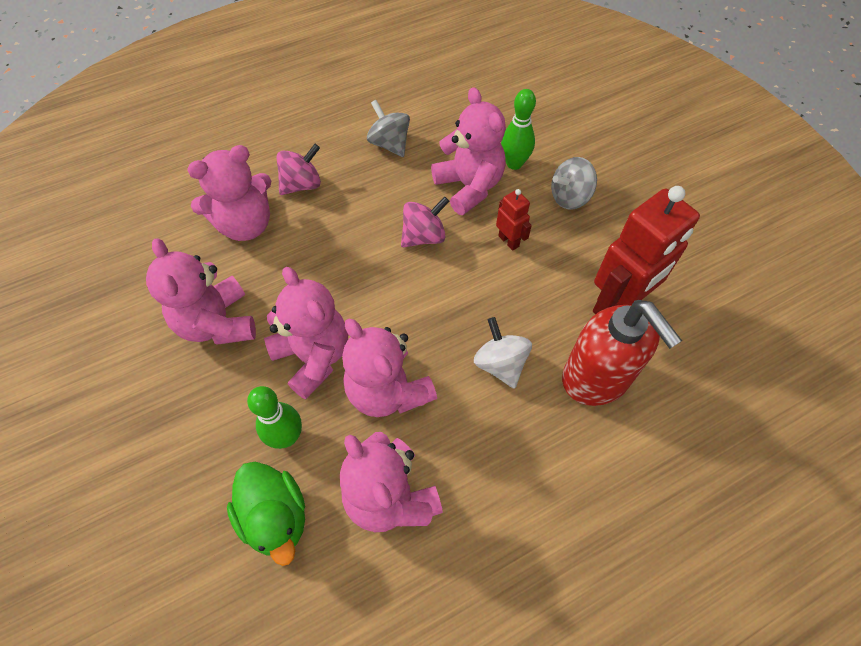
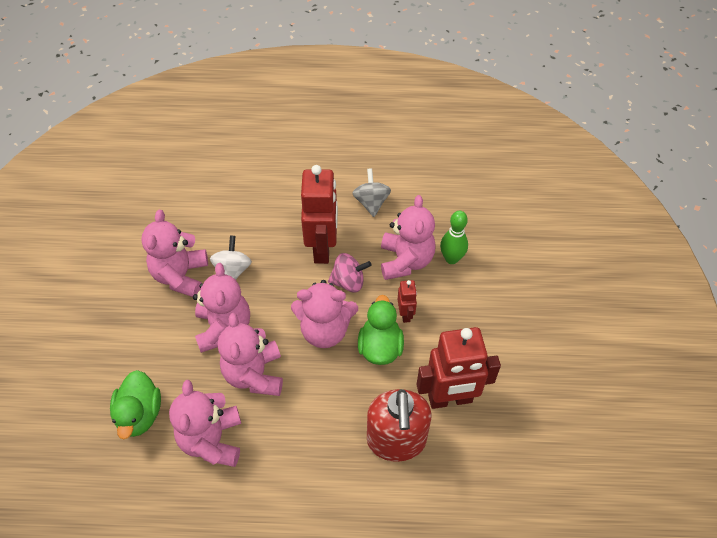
camera: 30 degrees right, 5 degrees down
pink teddy bear [187,145,271,241] -> pink teddy bear moved to [291,280,358,348]
green bowling pin [247,386,302,449] -> none
pink spinning top [276,144,321,195] -> none
white spinning top [474,317,532,389] -> white spinning top moved to [210,235,252,280]
grey spinning top [551,157,597,209] -> none
none -> red robot [301,165,338,264]
none -> green duck [358,295,404,365]

